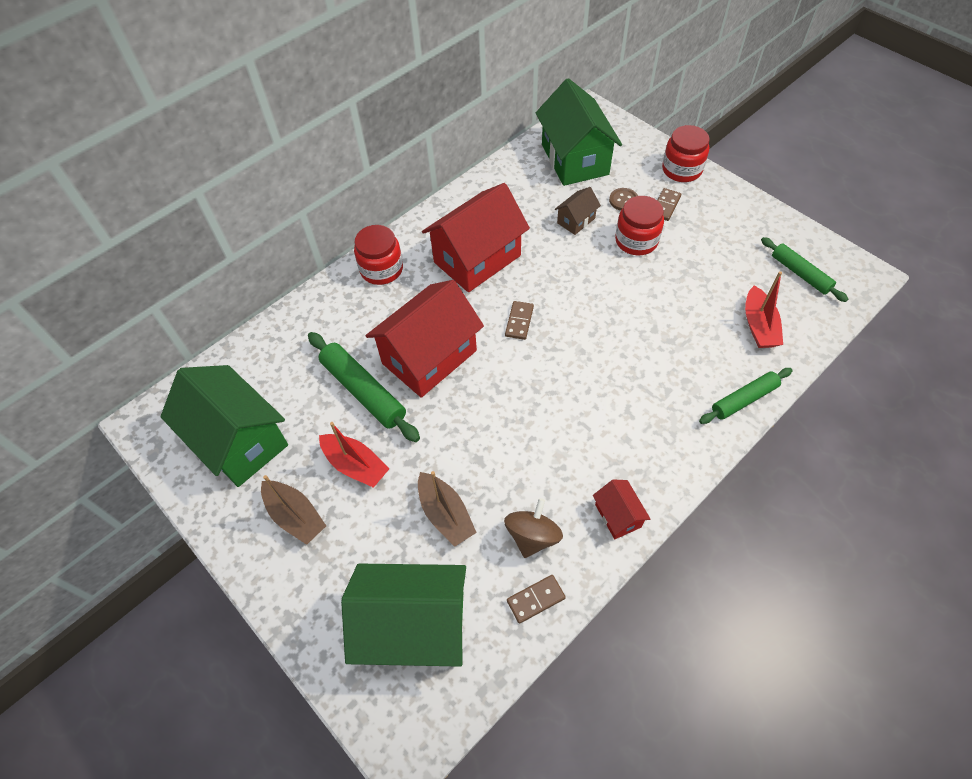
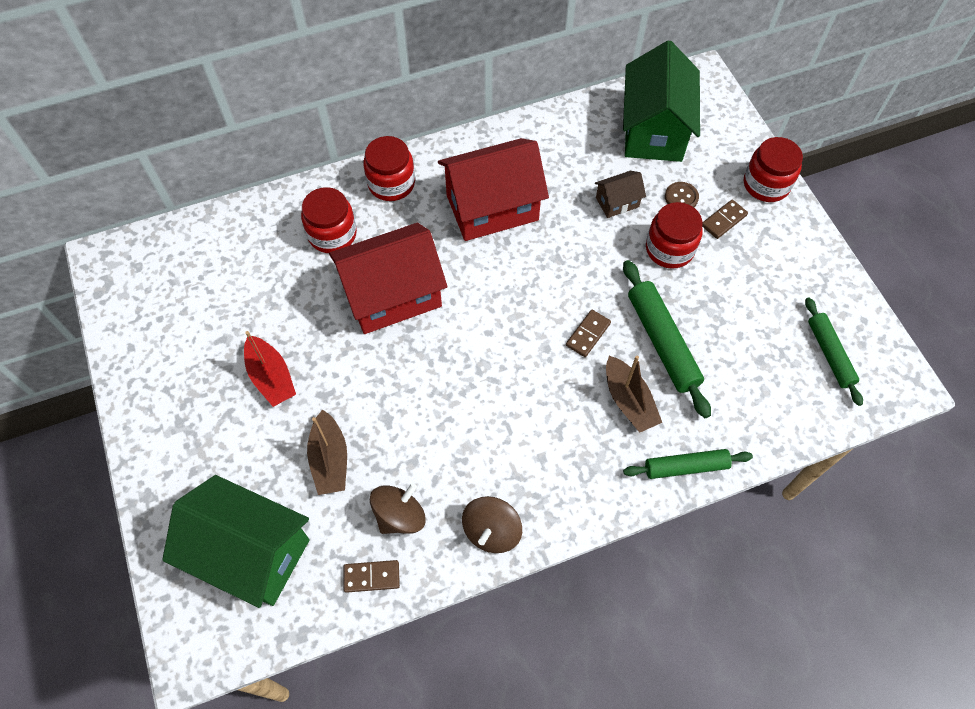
camera: 20 degrees right, 5 degrees up
green house [160,365,288,487] -> none
brown boat [261,475,326,545] -> brown boat moved to [606,355,662,433]
green rolling pin [308,332,420,442] -> green rolling pin moved to [623,260,711,418]
brown domino [505,301,534,340] -> brown domino moved to [566,310,611,357]
red house [593,479,650,539] -> brown spinning top [462,496,522,553]
red boat [745,271,783,348] -> none
none -> red jar [301,187,357,253]

